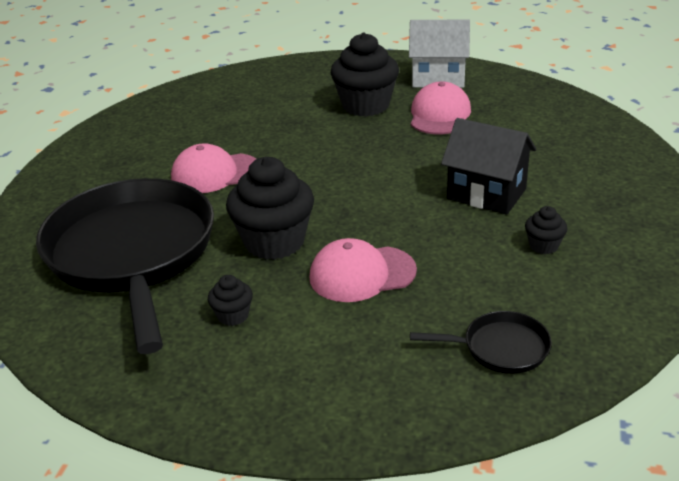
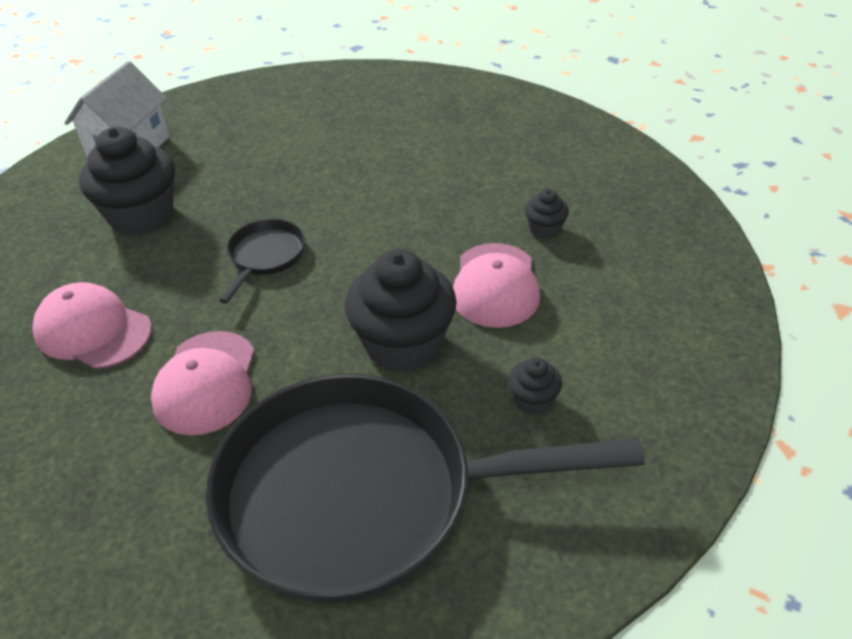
camera: 75 degrees left, 10 degrees up
black pan [410,311,552,374] -> black pan moved to [219,219,305,304]
pink cap [411,81,471,134] -> pink cap moved to [32,282,152,369]
black house [441,118,536,215] -> none
black cupcake [525,206,567,254] -> black cupcake moved to [525,189,569,240]

